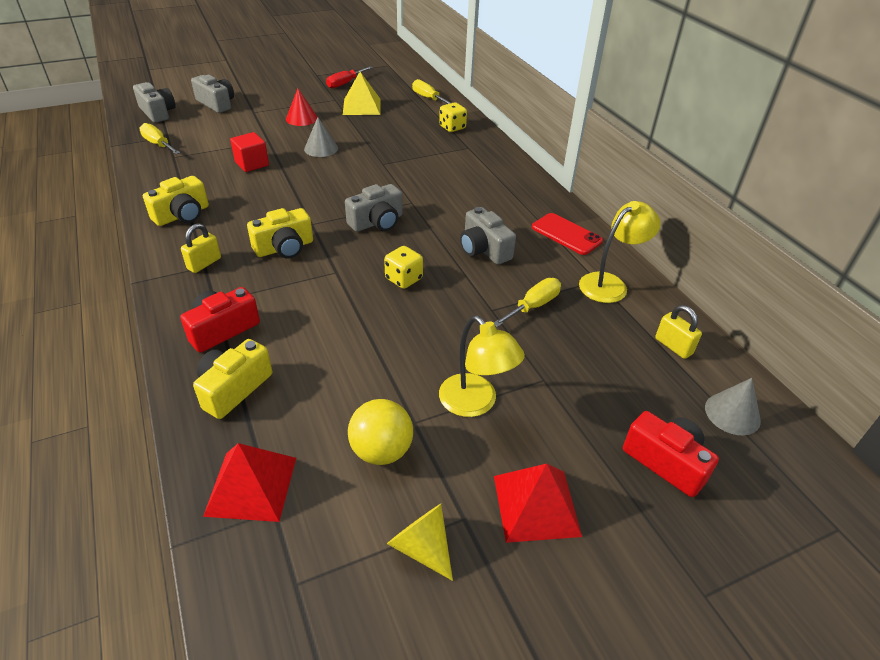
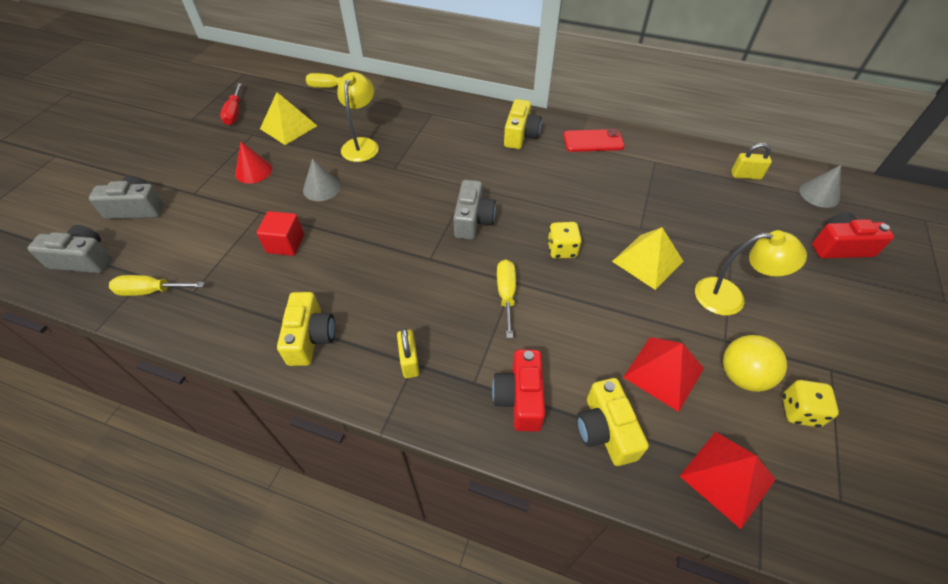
camera: 45 degrees left, 10 degrees up
yellow camera [247,208,313,259] -> yellow camera moved to [504,99,542,149]
yellow cone [387,504,453,581] -> none
yellow dice [439,102,467,132] -> yellow dice moved to [782,380,839,427]
grey camera [460,207,516,265] -> none
yellow screwdriver [494,278,561,327] -> yellow screwdriver moved to [497,259,516,338]
red pyramid [494,464,582,543] -> red pyramid moved to [623,337,704,412]
yellow lamp [579,201,660,303] -> yellow lamp moved to [337,72,379,162]
none -> yellow pyramid [612,227,683,290]

